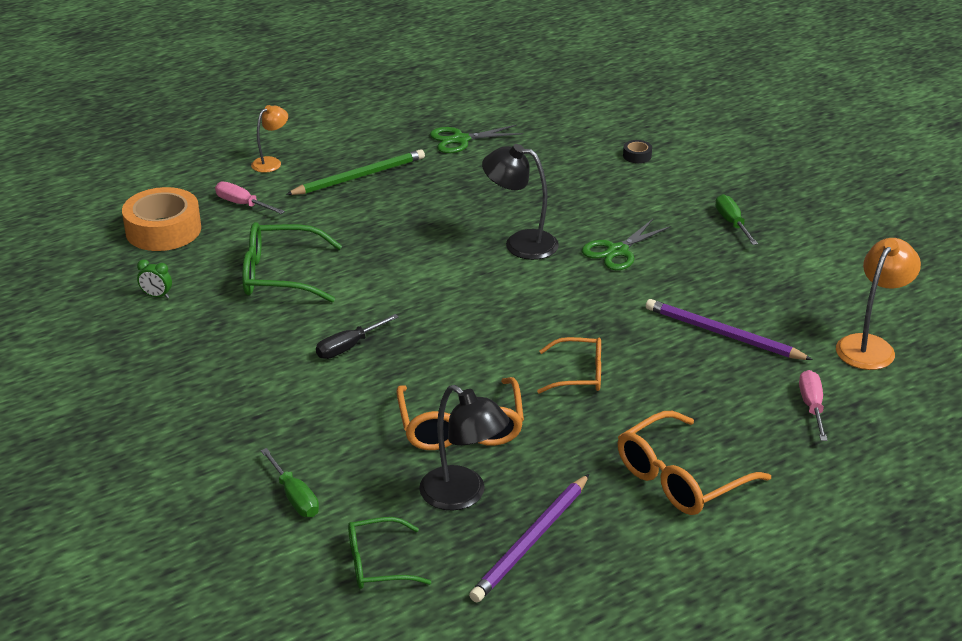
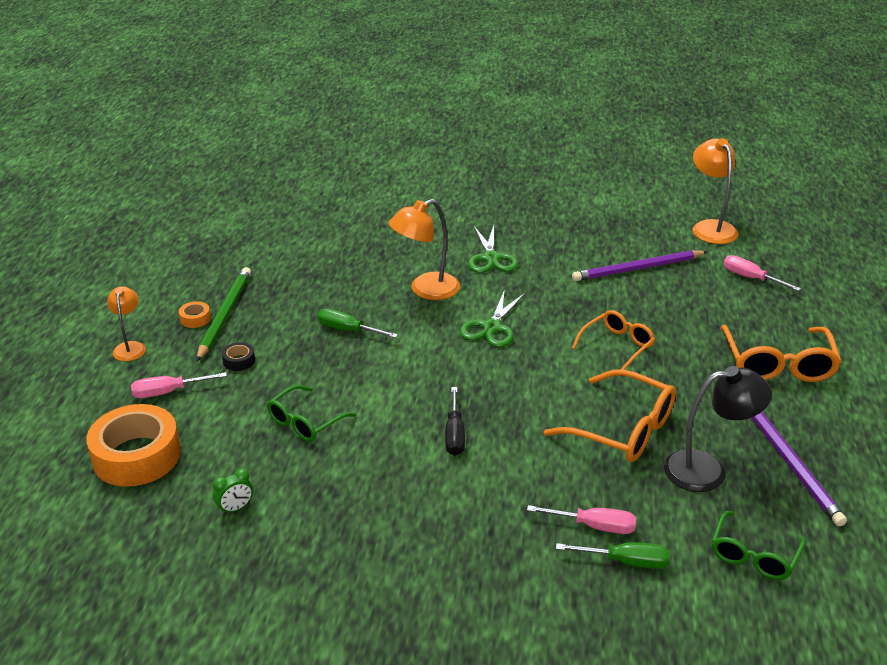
camera: 50 degrees left, 0 degrees up
green glasses [242,222,342,302] -> green glasses [267,385,356,442], size x0.64
green scissors [430,125,523,153] -> green scissors moved to [460,289,525,347]
black lamp [482,144,559,260] -> orange lamp [389,199,460,300]
black tape [623,140,652,163] -> black tape moved to [222,342,255,371]
green screwdriver [715,194,758,245] -> green screwdriver moved to [318,309,398,338]
none -> orange tape [179,301,211,328]
none -> pink screwdriver [527,505,636,534]

